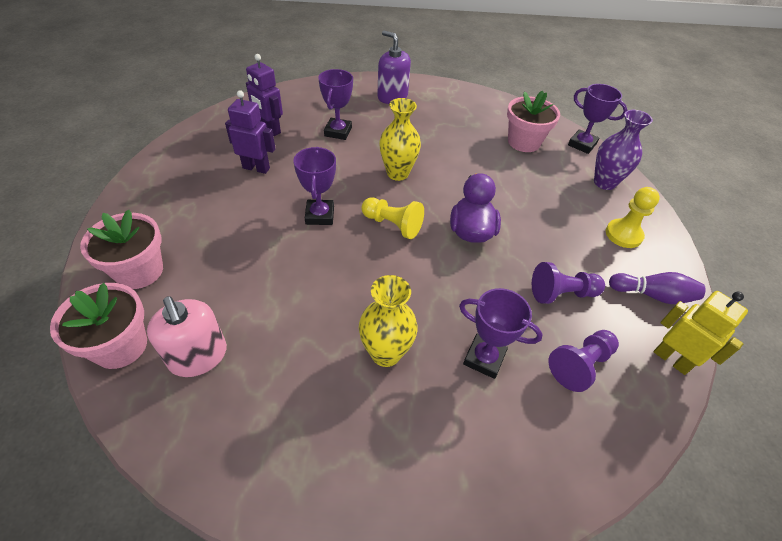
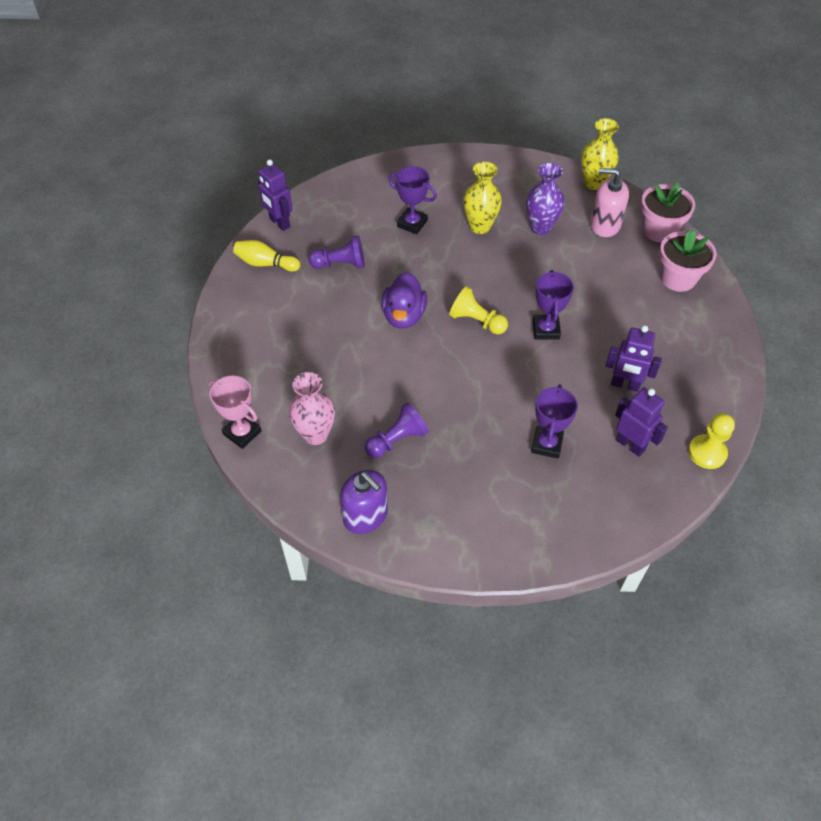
camera: 175 degrees left, 5 degrees up
pink soap dispenser [147,296,227,377] -> pink soap dispenser turned 45 degrees counterclockwise [590,168,629,237]
purple soap dispenser [377,30,411,104] -> purple soap dispenser moved to [340,470,388,534]
yellow vase [379,98,421,181] -> yellow vase moved to [581,118,619,190]
pink flower pot [507,91,560,152] -> pink vase [289,372,335,445]
purple pawn [548,330,619,392] -> purple pawn moved to [365,402,428,458]
purple trophy [568,84,627,154] -> pink trophy [209,376,261,449]
purple vase [594,110,653,190] -> purple vase moved to [526,163,565,235]
yellow pawn [606,187,660,248] -> yellow pawn moved to [688,413,735,469]
purple bowling pin [609,272,705,304] -> yellow bowling pin [233,240,300,272]
yellow robot [654,291,748,375] -> purple robot [258,159,293,231]

